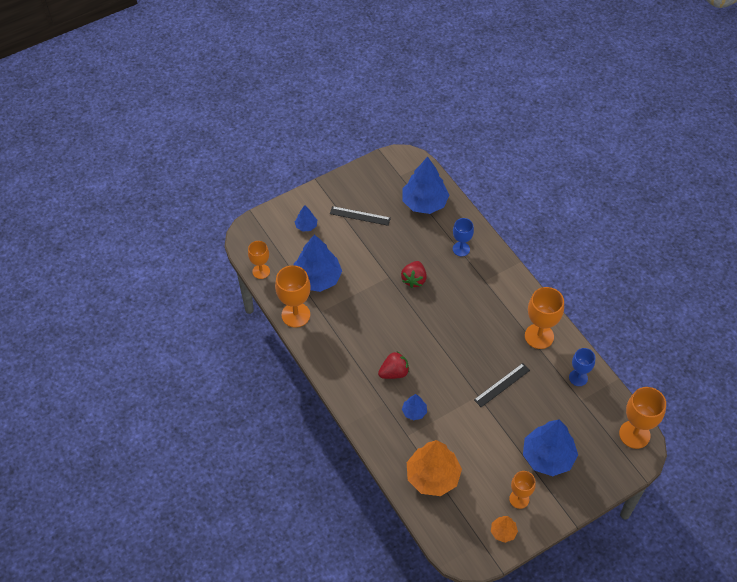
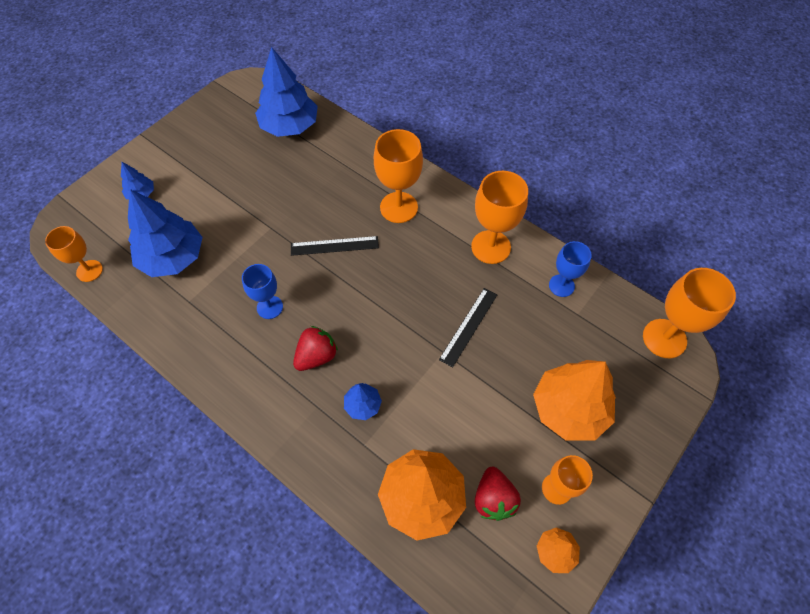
camera: 20 degrees left, 5 degrees up
orange goblet [275,265,311,327] -> orange goblet moved to [374,129,423,223]
black ruler [330,206,391,226] -> black ruler moved to [291,236,379,256]
red strawberry [401,261,427,288] -> red strawberry moved to [475,467,521,521]
blue goblet [453,218,474,256] -> blue goblet moved to [242,264,283,319]
blue tree [523,419,578,476] -> orange tree [533,360,616,441]

